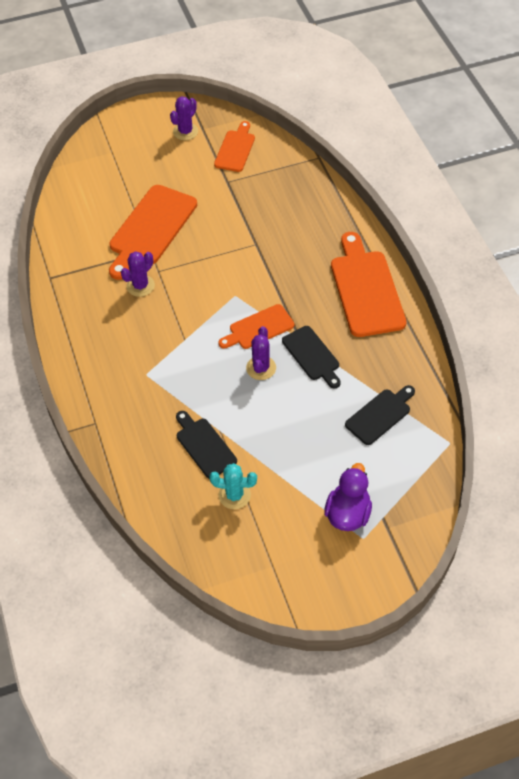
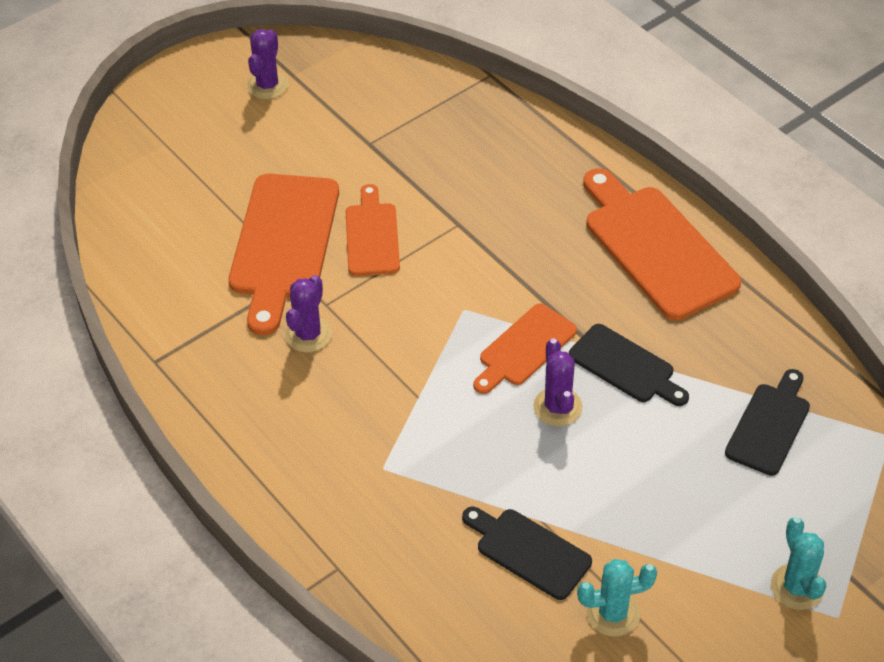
camera: 20 degrees left, 5 degrees down
orange cutting board [214,121,255,172] -> orange cutting board moved to [345,184,400,276]
purple duck [324,463,372,531] -> turquoise cactus [771,517,826,610]

